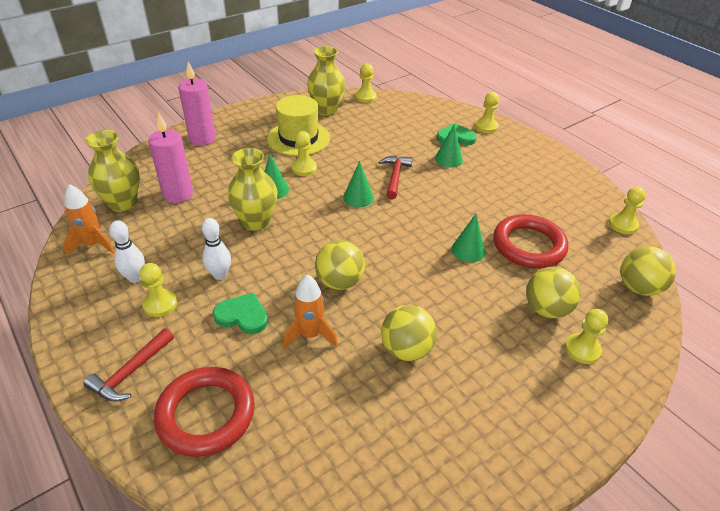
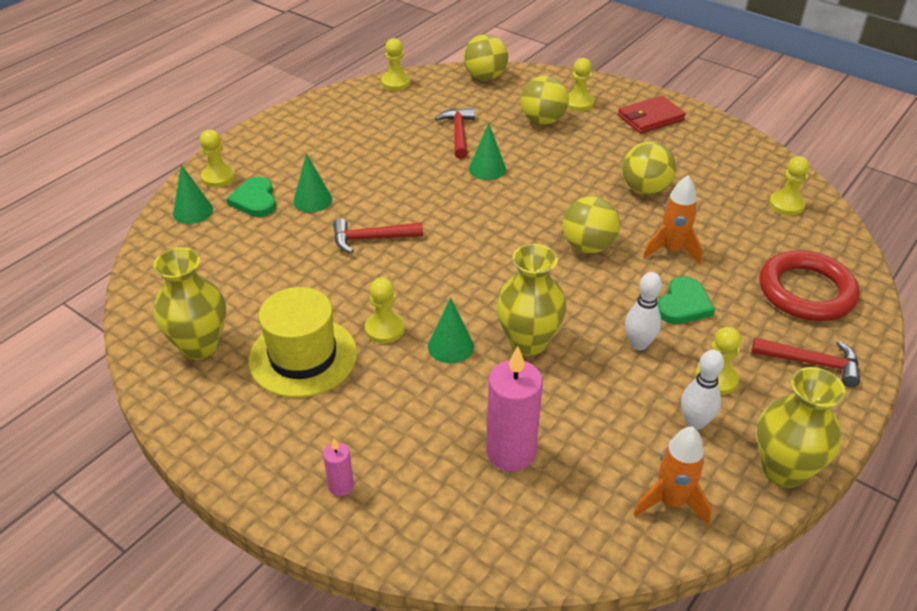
camera: 105 degrees left, 0 degrees up
yellow vase [85,130,140,212] -> yellow vase moved to [757,367,846,488]
pink candle [178,62,216,145] -> pink candle [323,438,354,496], size x0.49
green heart [213,292,268,334] -> green heart turned 150 degrees counterclockwise [657,276,715,324]
green cone [343,161,374,207] -> green cone moved to [173,165,213,224]
yellow pawn [355,63,377,103] -> yellow pawn moved to [769,156,810,216]
red ring [493,214,568,269] -> red hammer [435,108,475,159]
none -> red wallet [618,96,686,134]

